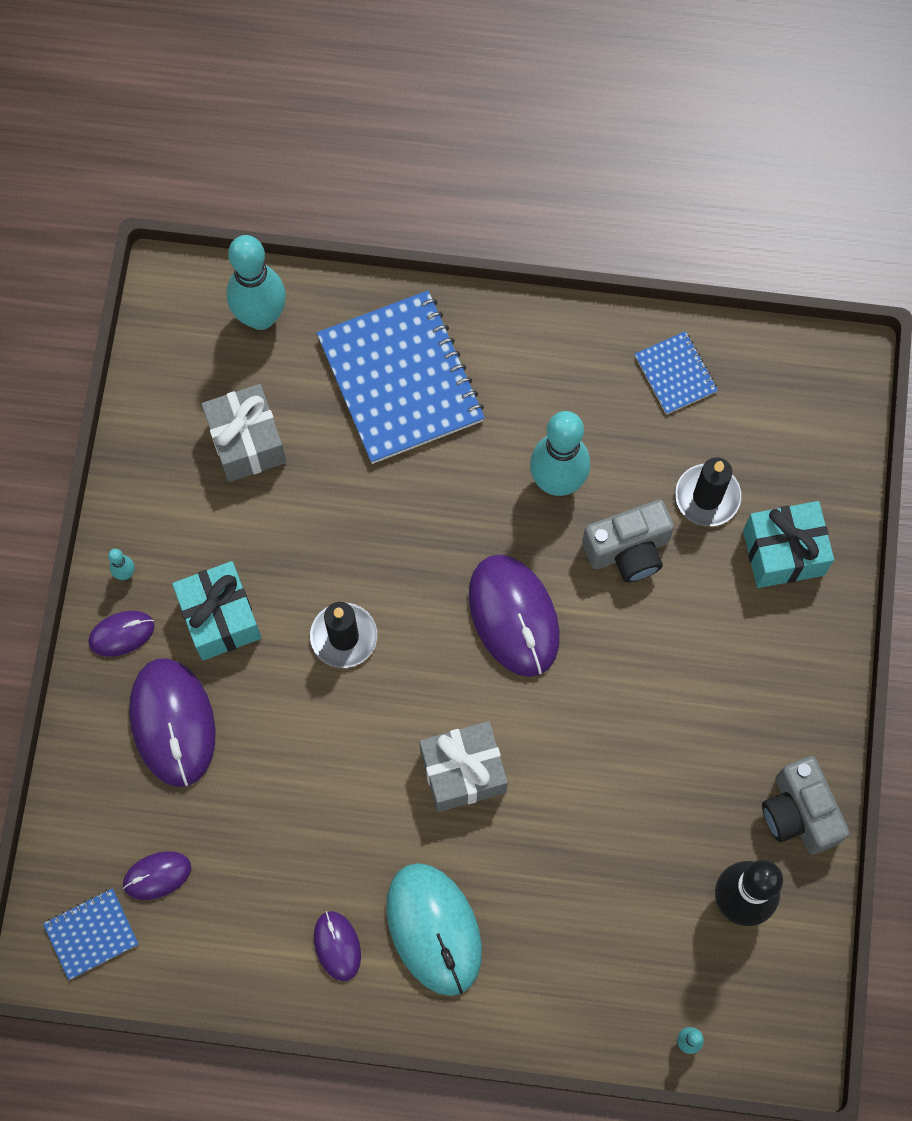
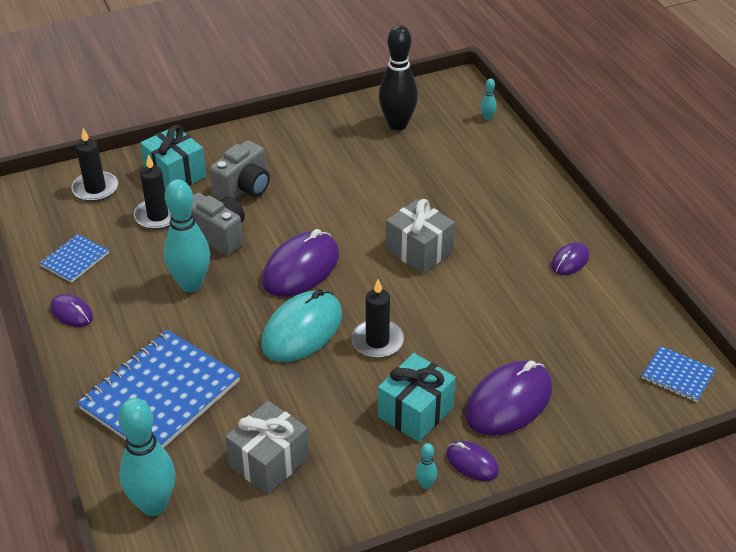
camera: 120 degrees left, 30 degrees down
purple mouse [123,851,191,900] -> purple mouse moved to [50,294,93,327]
turquoise mouse [386,863,482,996] -> turquoise mouse moved to [261,289,342,362]
grey camera [762,756,850,855] -> grey camera moved to [210,140,270,200]
none -> black candle [71,128,118,202]

